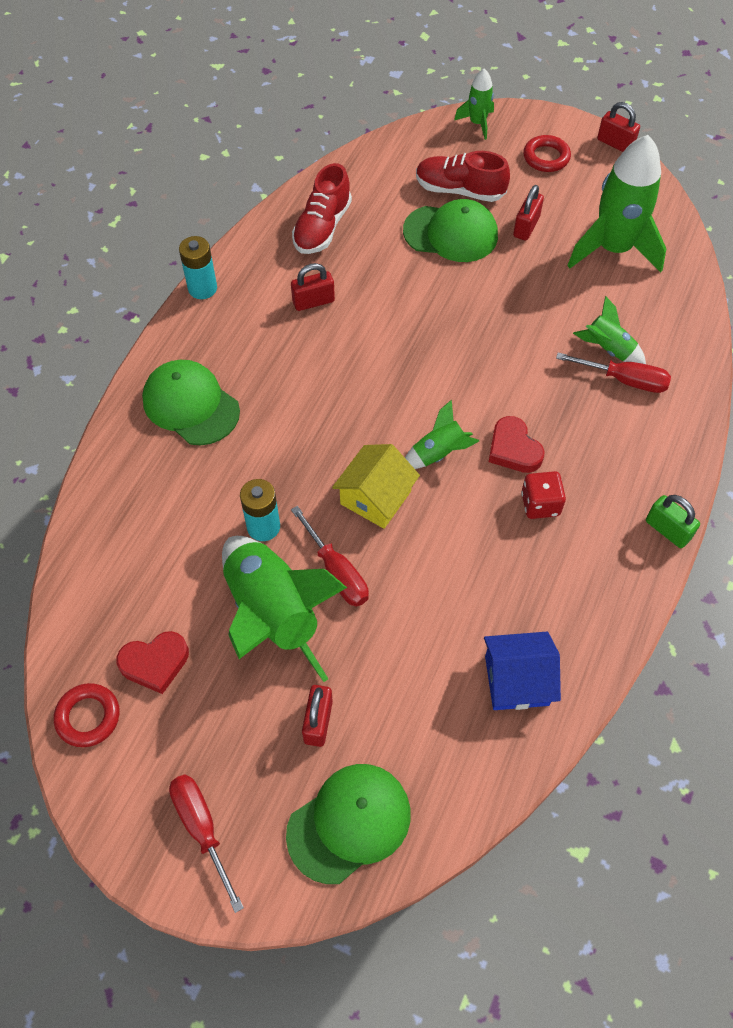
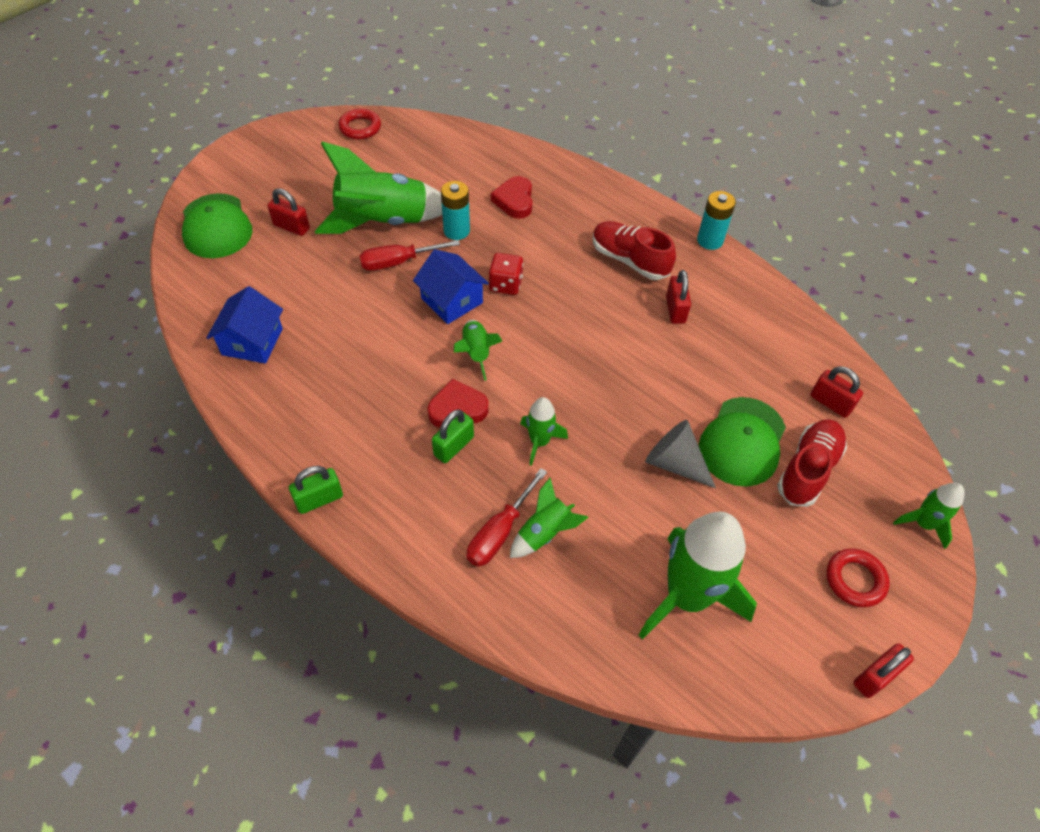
camera: 105 degrees right, 5 degrees down
red heart [116,631,189,694] -> red heart moved to [491,176,532,219]
green cap [142,360,240,445] -> none
red screwdriver [169,775,244,913] -> none
red shoe [292,163,352,254] -> red shoe moved to [593,221,676,280]
yellow house [332,444,420,529] -> blue house [413,249,489,324]
red padlock [513,185,544,241] -> red padlock moved to [810,366,863,418]
red dice [521,471,566,519] -> red dice moved to [489,253,523,295]
none -> green padlock [432,409,474,463]
none -> green rocket [520,397,568,466]
none -> grey cone [645,420,716,488]

